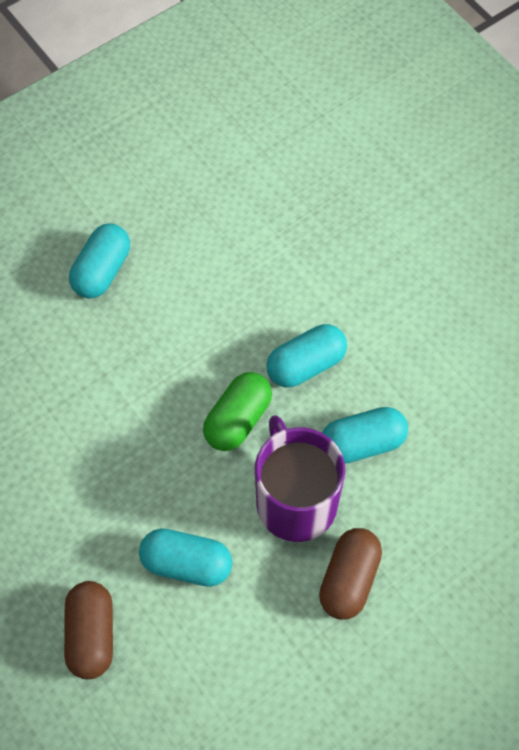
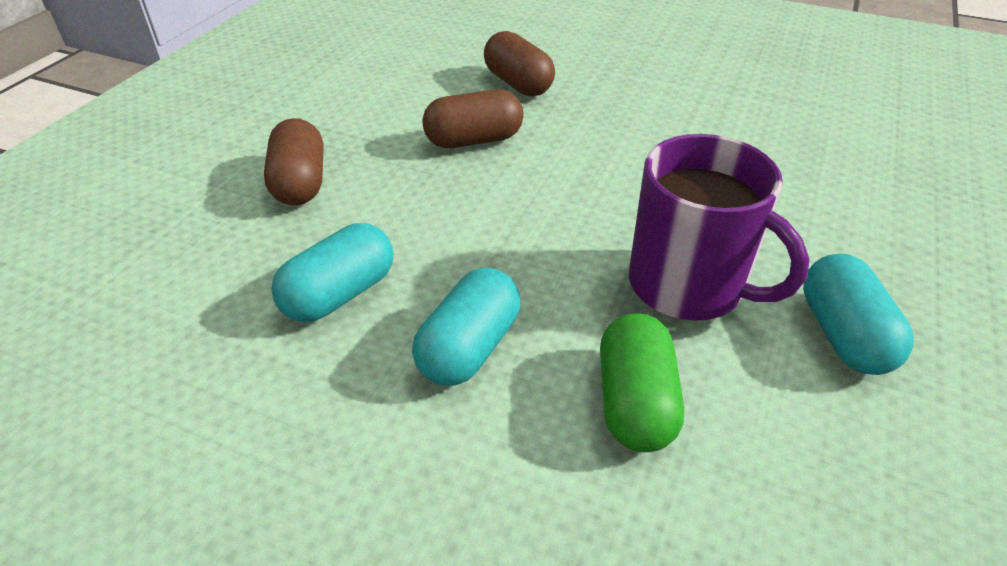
camera: 150 degrees right, 20 degrees down
turquoise capsule [139,529,232,587] -> brown capsule [422,89,524,148]
green capsule [203,372,272,451] -> green capsule moved to [600,313,684,452]
purple mug [255,415,345,542] -> purple mug moved to [629,134,810,321]

